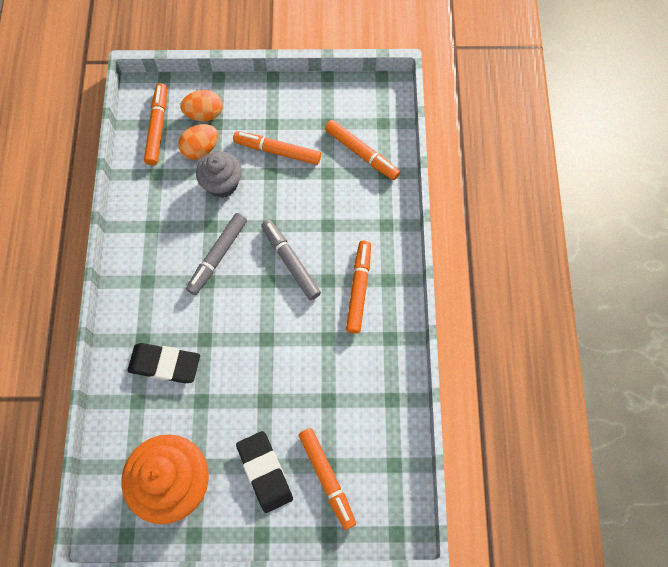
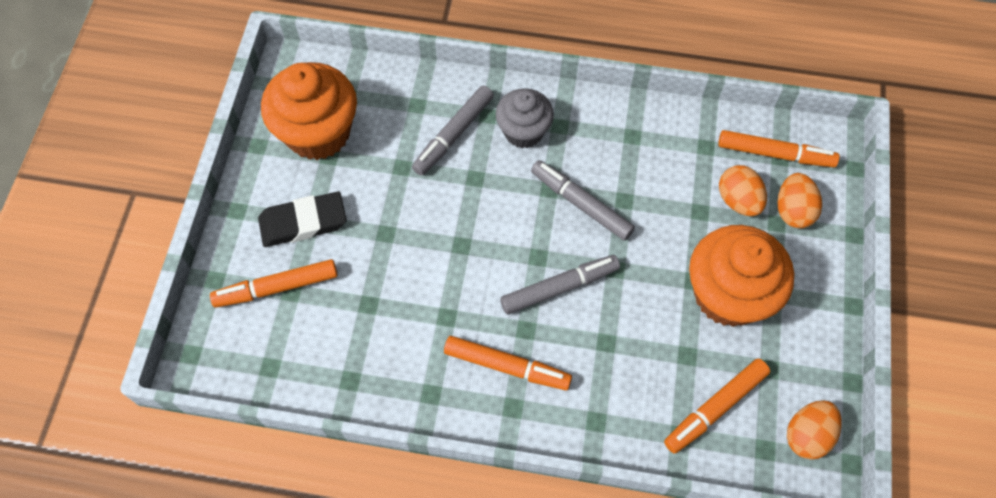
camera: 100 degrees right, 5 degrees down
black eraser [127,343,200,383] -> grey marker [412,86,494,176]
grey cupcake [196,151,242,198] -> grey cupcake moved to [496,88,554,148]
orange marker [233,131,321,165] -> orange cupcake [689,225,794,327]
none -> orange egg [787,400,842,459]

